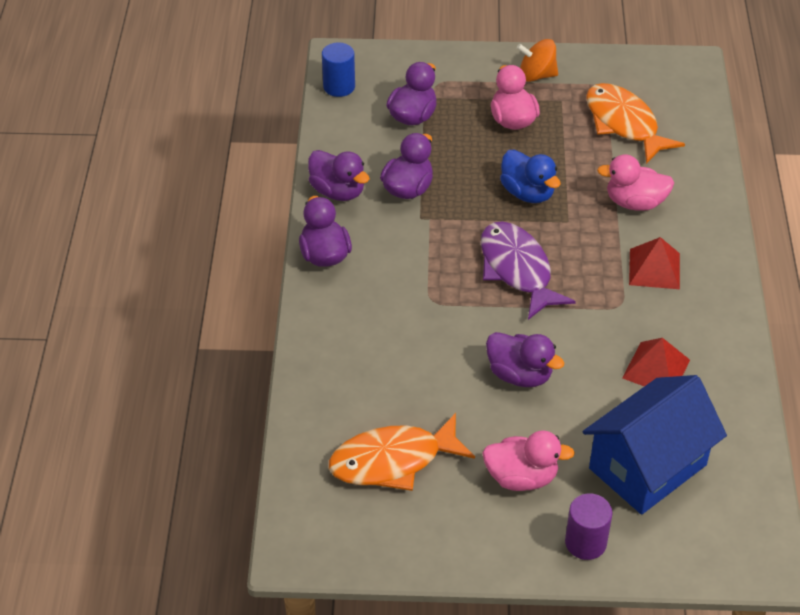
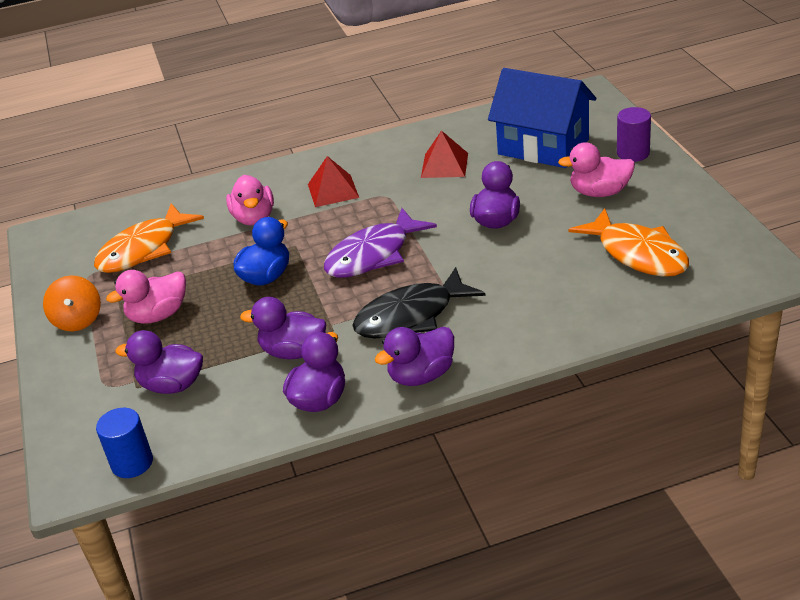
camera: 105 degrees left, 10 degrees down
pink duck [482,430,575,491] -> pink duck turned 75 degrees counterclockwise [558,142,635,197]
none -> black fish [352,267,486,339]

